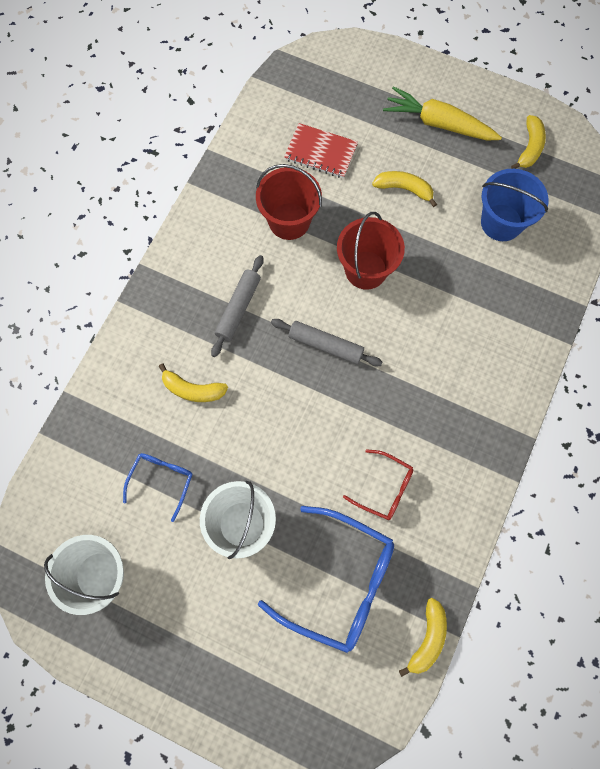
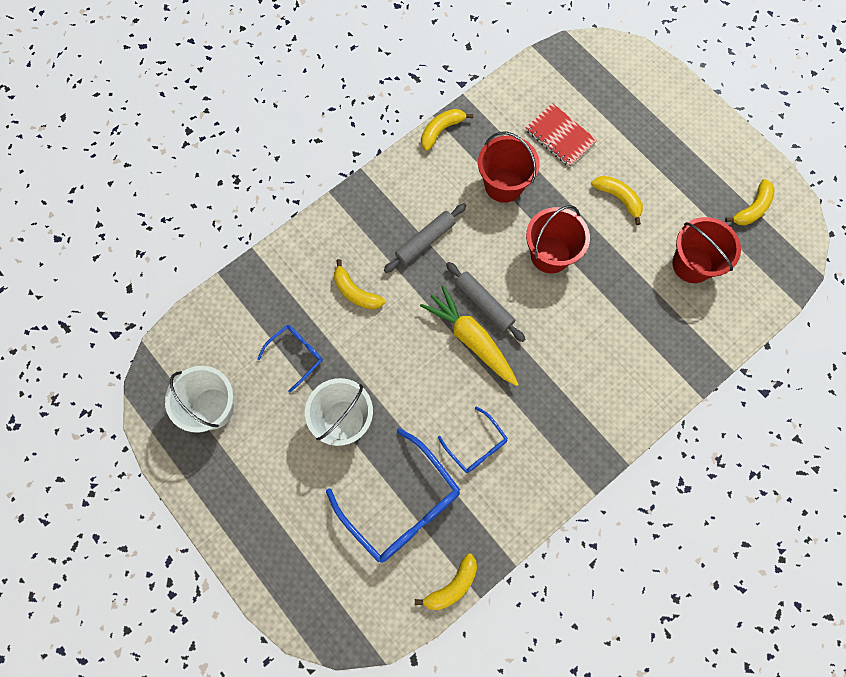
camera: 25 degrees right, 0 degrees up
red glasses [343,450,413,520] -> blue glasses [438,407,508,473]
yellow carrot [383,86,502,141] -> yellow carrot moved to [420,285,519,386]
blue bucket [481,169,549,241] -> red bucket [672,217,741,283]
none -> yellow banana [421,109,473,151]

